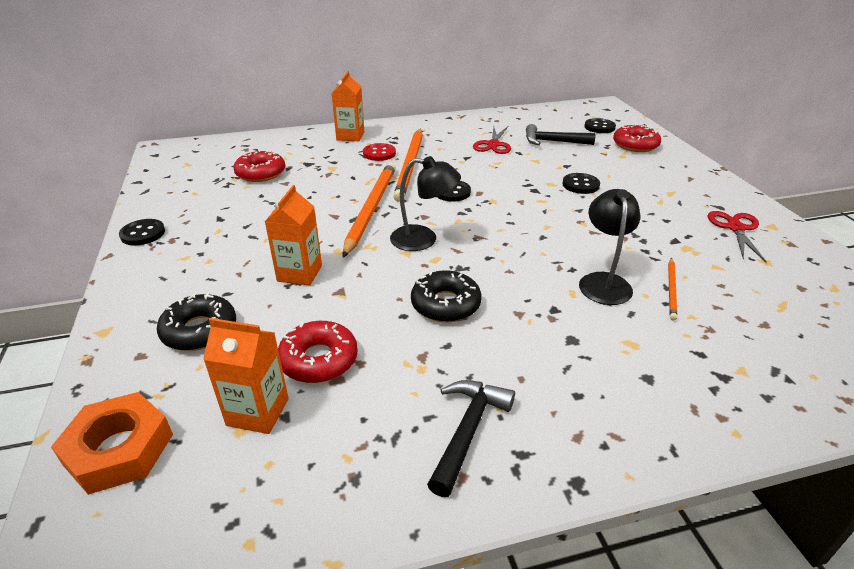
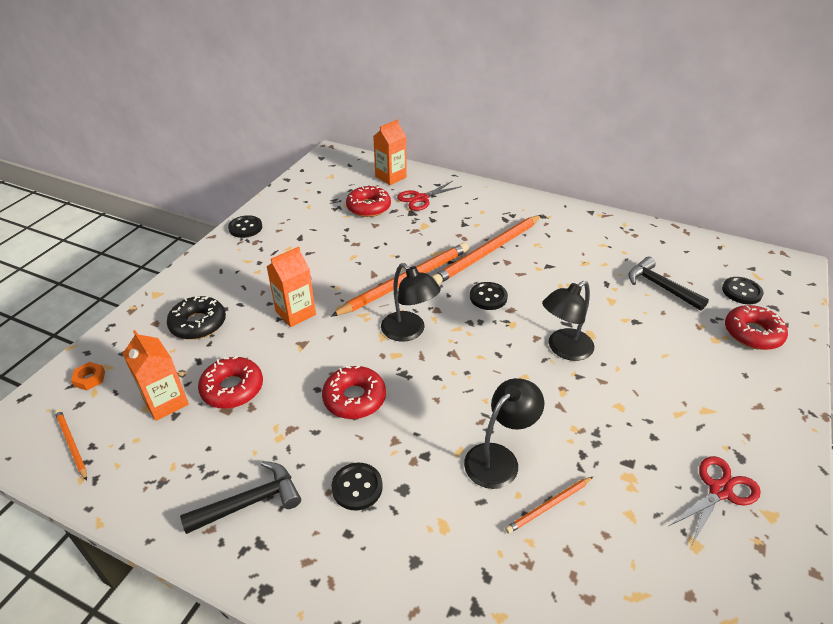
camera: 40 degrees right, 5 degrees up
orange nut [51,392,173,495] -> orange nut [71,362,105,390], size x0.46
orange carton [332,71,364,141] -> orange carton moved to [373,119,407,185]
red button [363,143,396,161] -> none
black donut [411,270,482,323] -> red donut [322,365,386,419]
red scissors [473,126,511,154] -> red scissors moved to [397,181,462,211]
black button [562,173,600,194] -> black button moved to [331,463,383,510]
none -> orange pencil [55,409,87,481]
none -> black lamp [542,281,594,361]

